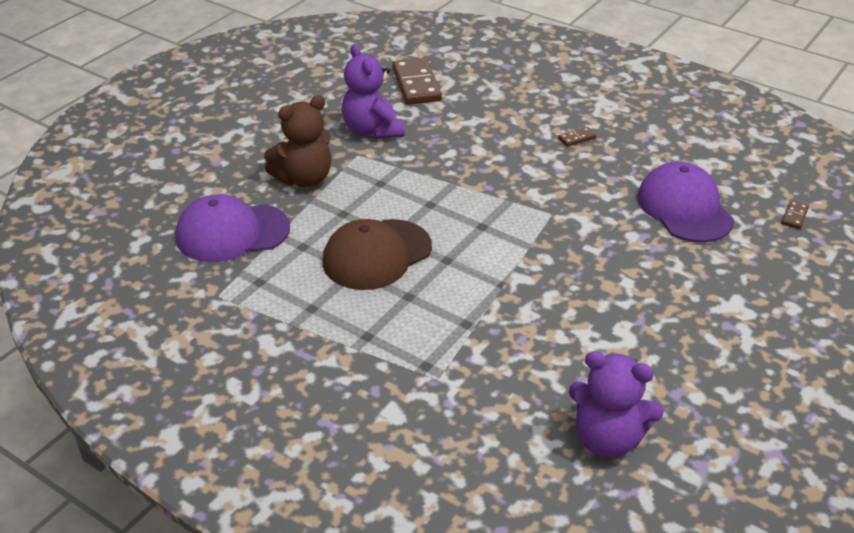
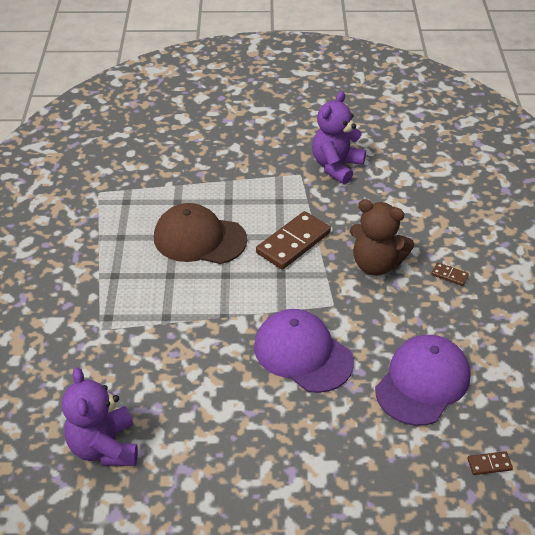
camera: 55 degrees right, 5 degrees up
purple cap [176,194,290,262] -> purple cap moved to [254,309,354,393]
brown teddy bear [264,95,331,187] -> brown teddy bear moved to [350,199,414,276]
brown domino [392,58,442,105] -> brown domino moved to [256,211,331,270]

